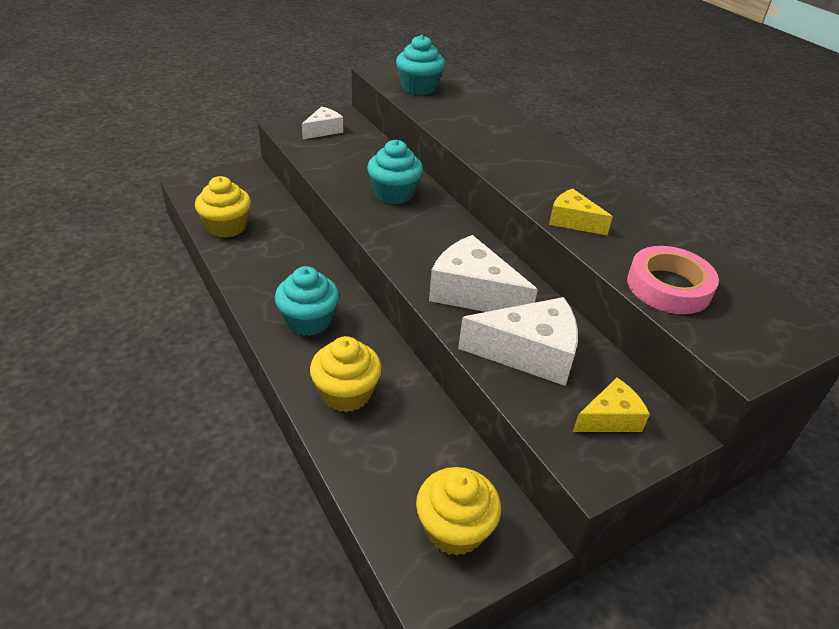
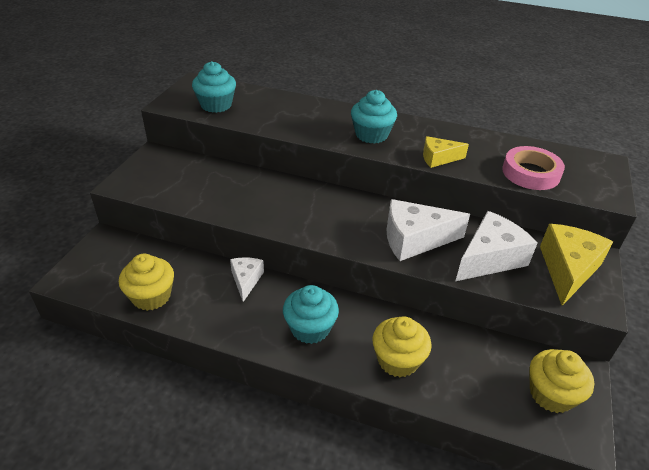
camera: 40 degrees left, 0 degrees up
white cheese [302,106,343,139] -> white cheese moved to [230,257,264,302]
turquoise cupcake [367,140,423,204] -> turquoise cupcake moved to [351,90,397,144]
yellow cheese [573,378,650,432] -> yellow cheese [540,224,613,306], size x1.73

